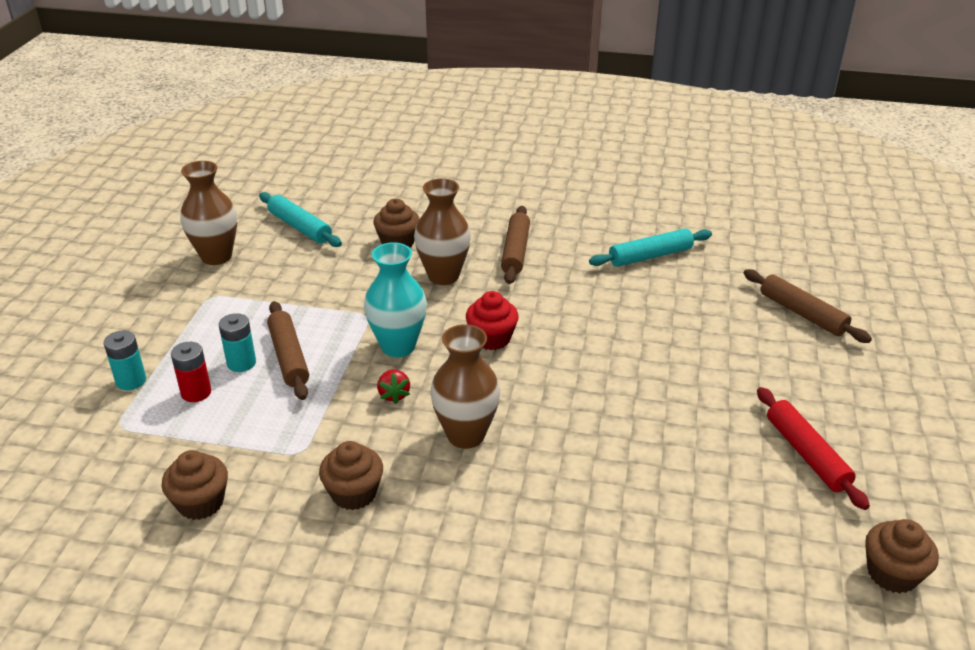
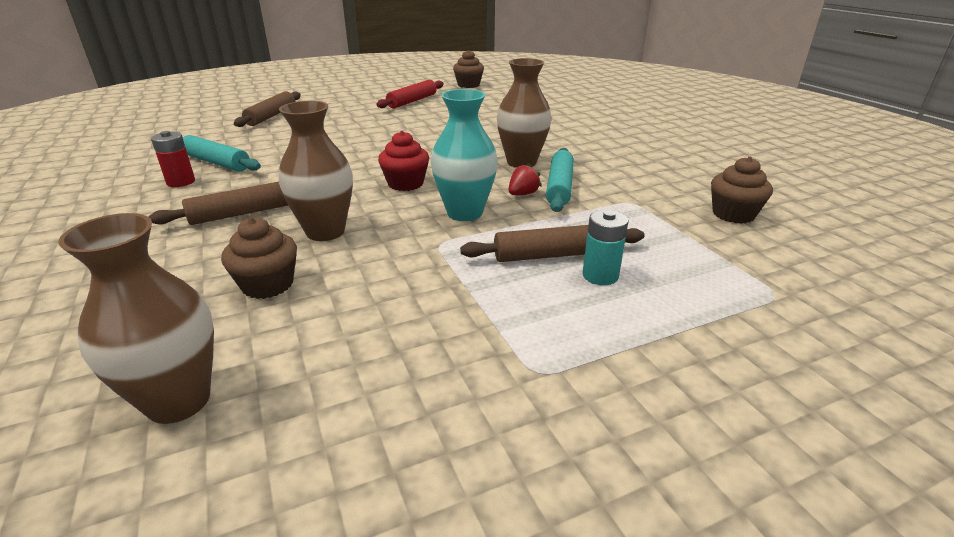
camera: 125 degrees left, 5 degrees down
turquoise battery [104,331,146,390] -> none
red battery [171,342,211,402] -> red battery moved to [151,131,195,187]
brown vase [180,161,237,265] -> brown vase moved to [58,213,214,424]
turquoise rolling pin [259,192,342,247] -> turquoise rolling pin moved to [546,148,574,212]
brown rolling pin [267,301,309,400] -> brown rolling pin turned 45 degrees clockwise [460,225,645,262]
brown cupcake [319,441,383,510] -> none

